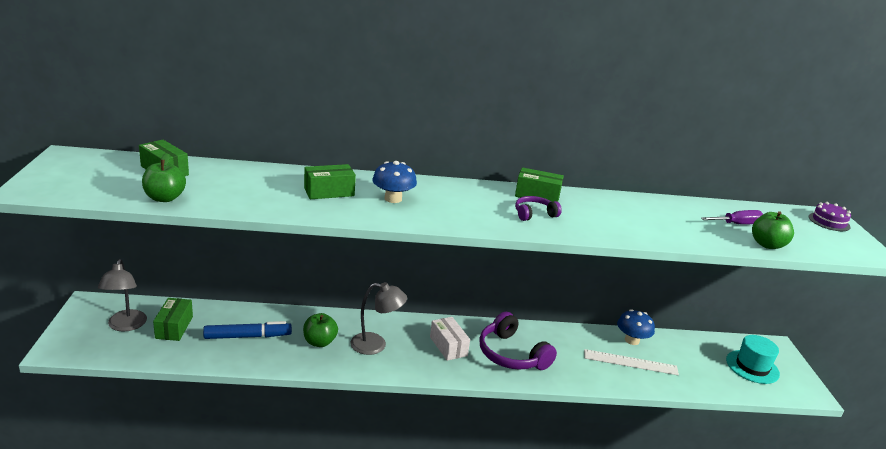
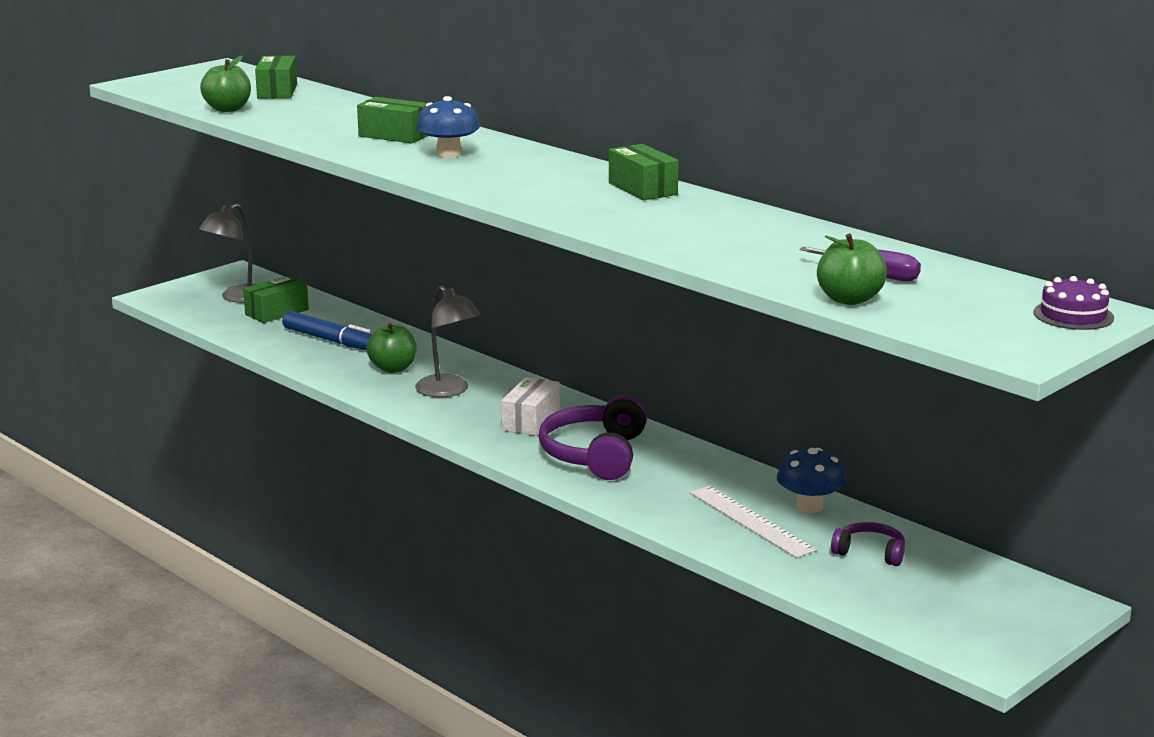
camera: 50 degrees right, 5 degrees down
purple headphones [515,196,562,221] -> purple headphones moved to [831,522,905,566]
turquoise hat [726,335,780,384] -> none

